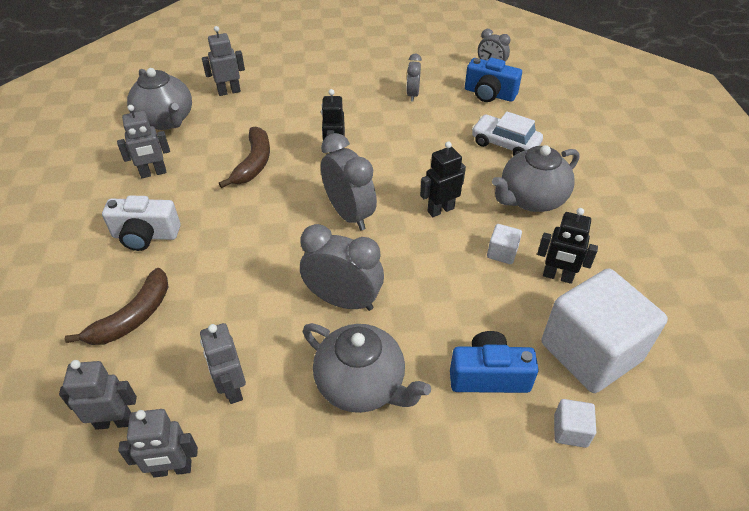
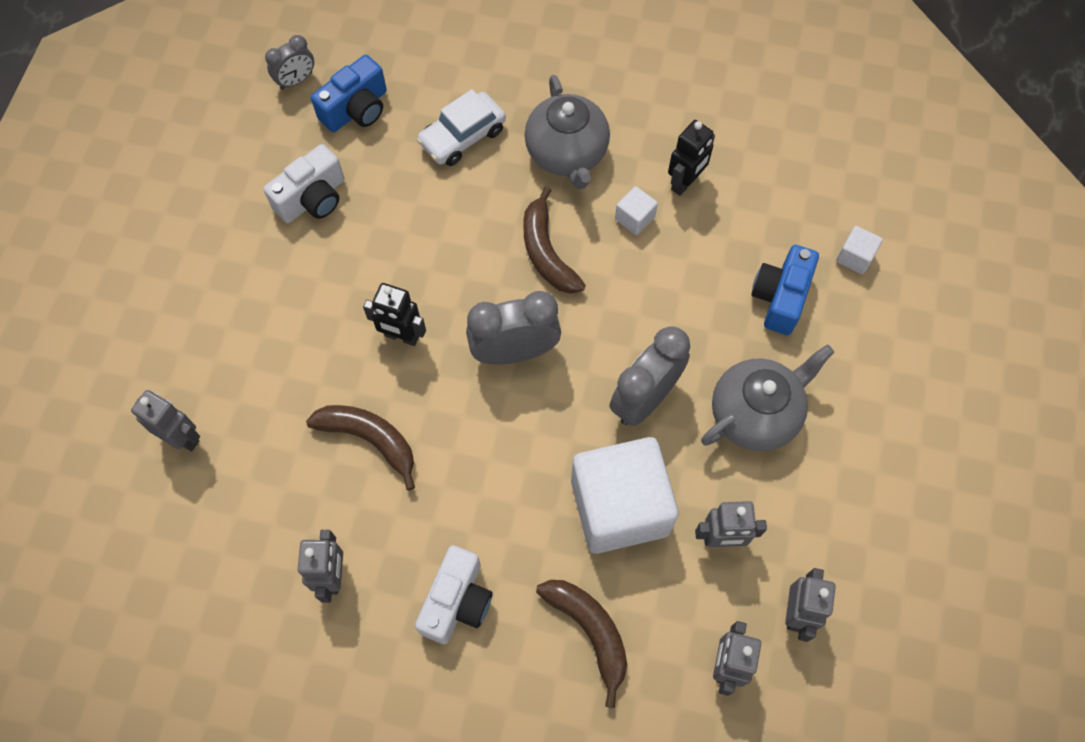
camera: 70 degrees left, 20 degrees up
grey teapot [127,68,192,130] -> none
grey robot [202,26,245,96] -> grey robot turned 120 degrees clockwise [131,390,200,452]
grey clock [406,53,422,101] -> white camera [263,144,344,223]
black robot [420,141,466,217] -> brown banana [523,187,586,294]
white cube [542,269,668,393] -> white cube moved to [571,437,678,554]

